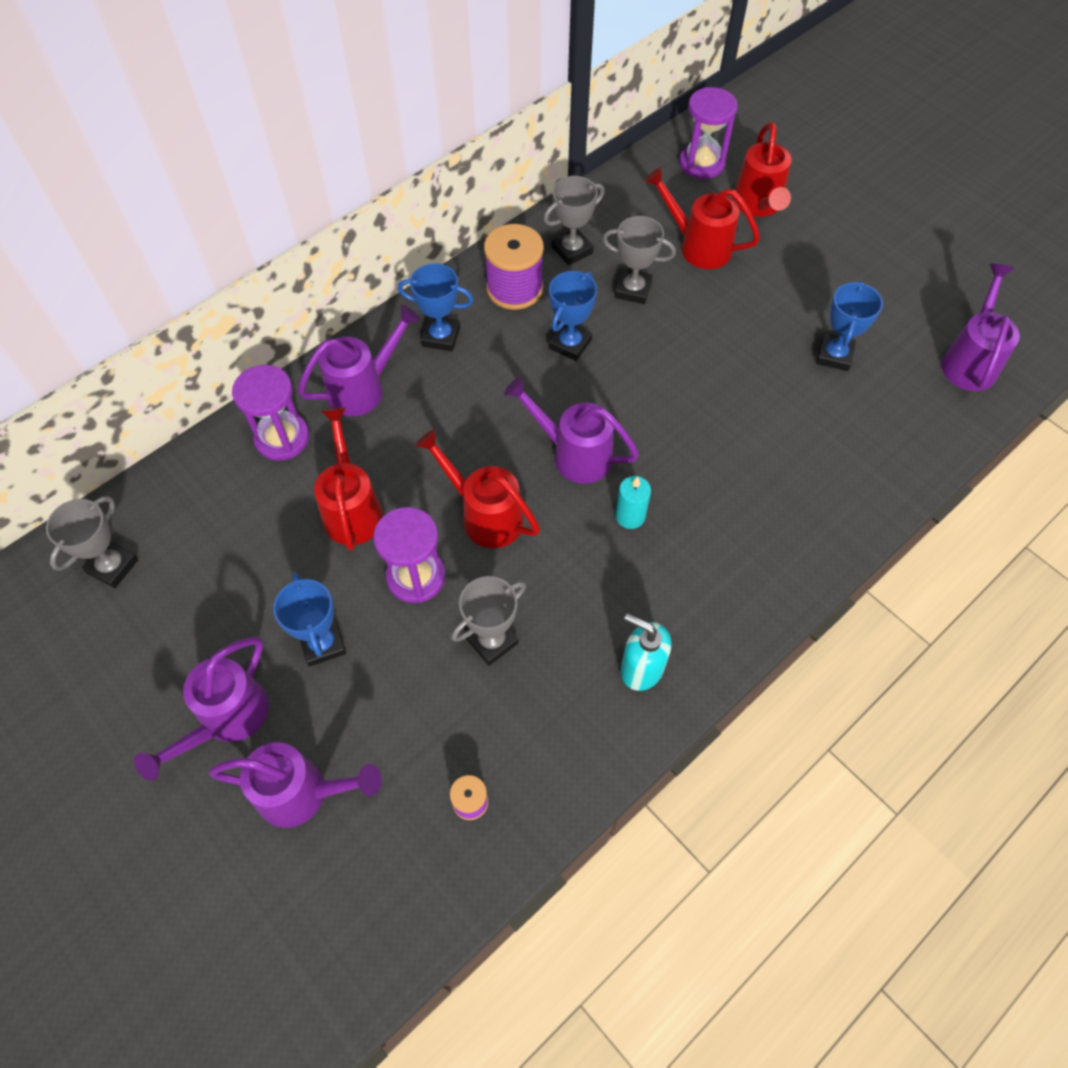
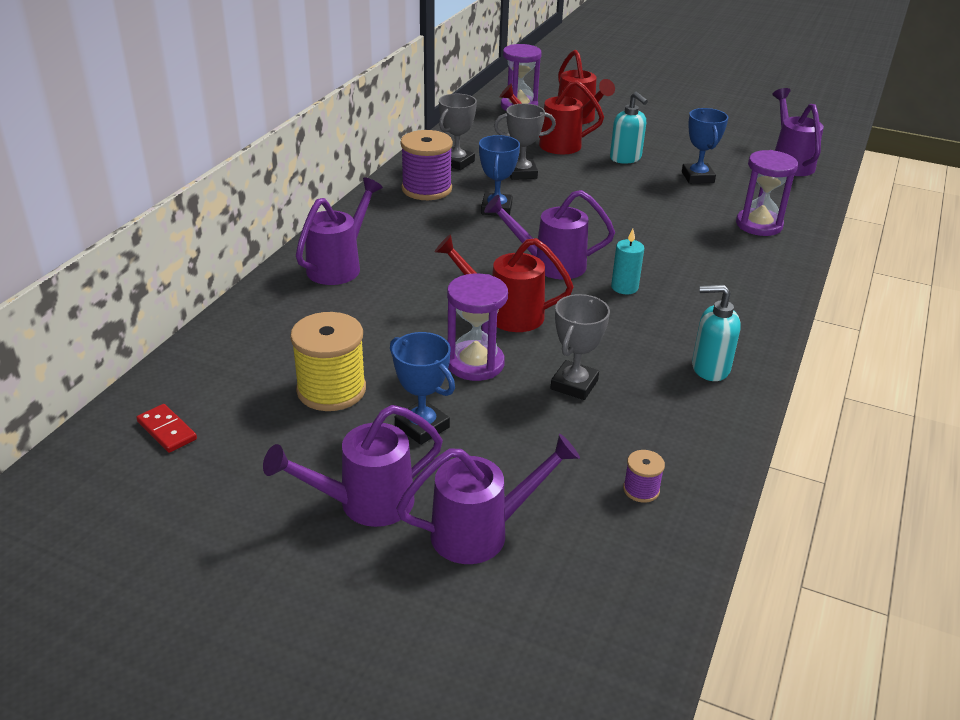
camera: 25 degrees left, 25 degrees down
grey trophy [46,496,138,588] -> red domino [136,404,197,453]
purple watering can [134,637,269,781] -> purple watering can turned 60 degrees clockwise [263,405,443,527]
purple hourglass [232,365,309,461] -> purple hourglass moved to [736,150,798,236]
red watering can [314,407,383,551] -> none
blue trophy [398,263,473,351] -> none
none -> yellow spool [290,312,366,411]
none -> turquoise soap dispenser [610,92,648,164]

